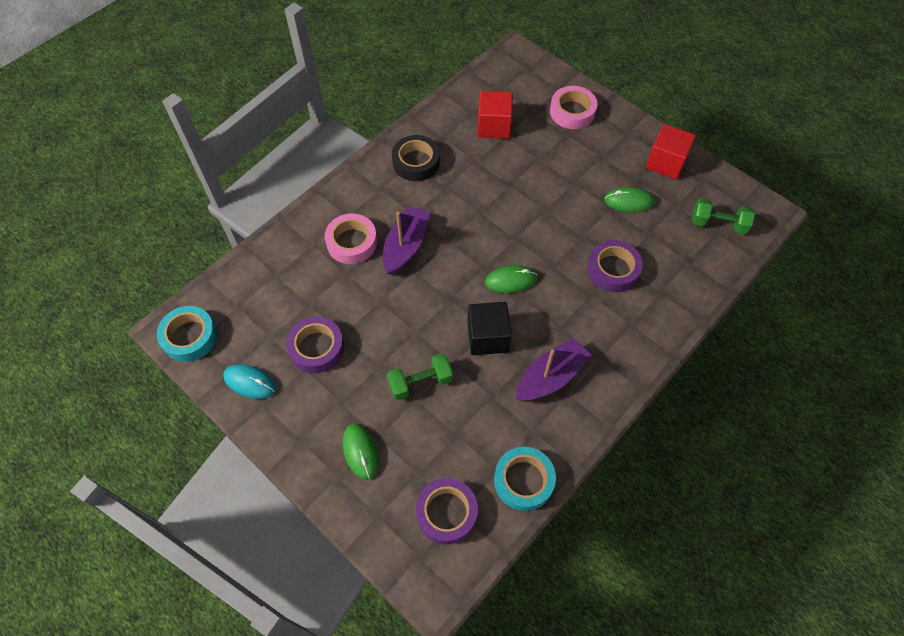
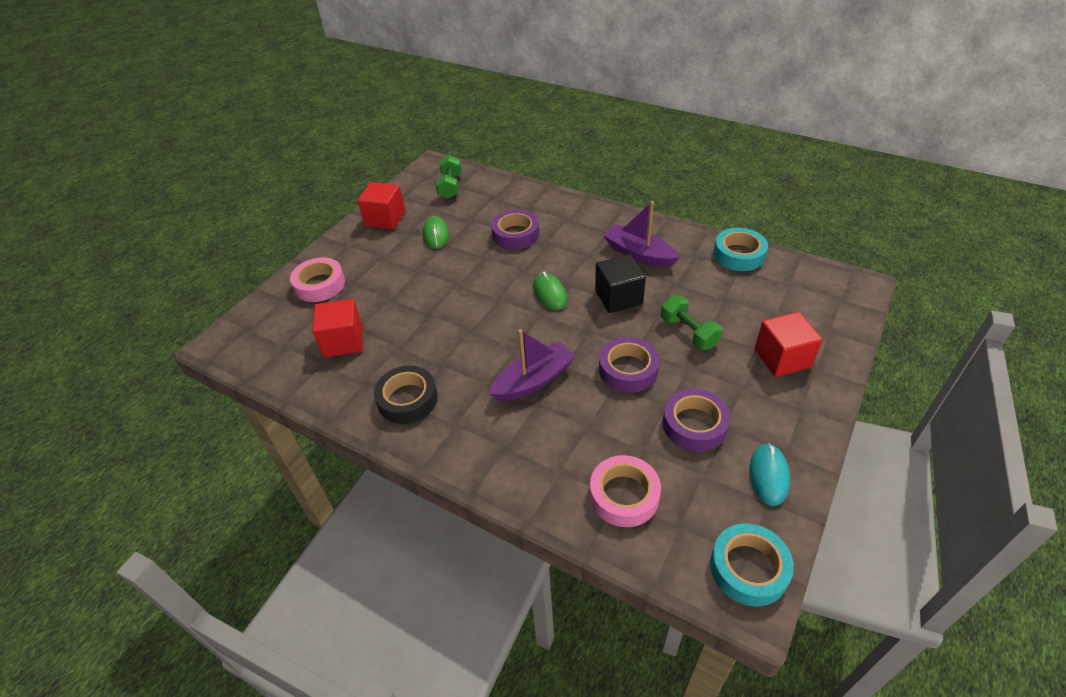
camera: 100 degrees left, 15 degrees down
pink tape [325,214,377,264] -> pink tape moved to [590,455,661,527]
green mouse [343,423,379,480] -> red cube [754,312,822,377]
purple boat [383,206,430,275] -> purple boat turned 135 degrees clockwise [489,329,576,401]
purple tape [416,478,478,544] -> purple tape moved to [599,337,660,393]

